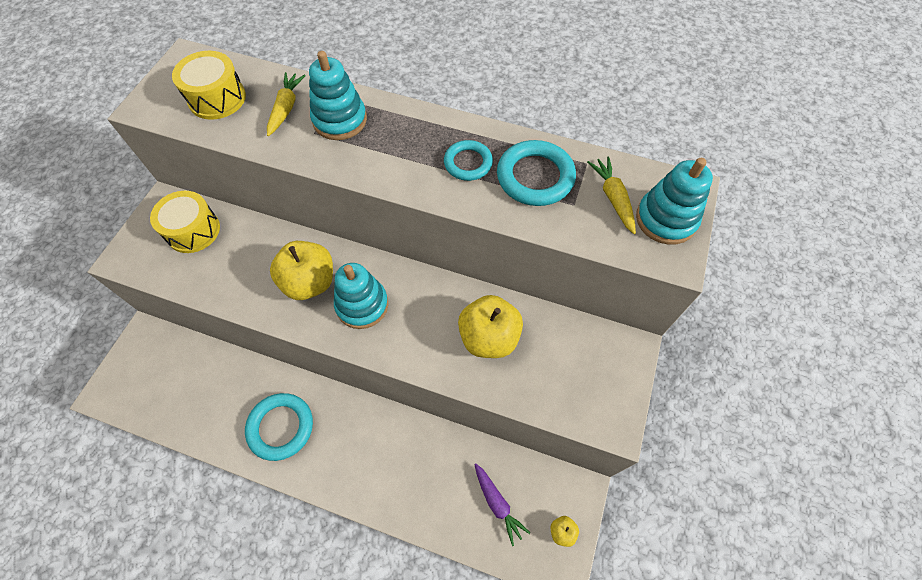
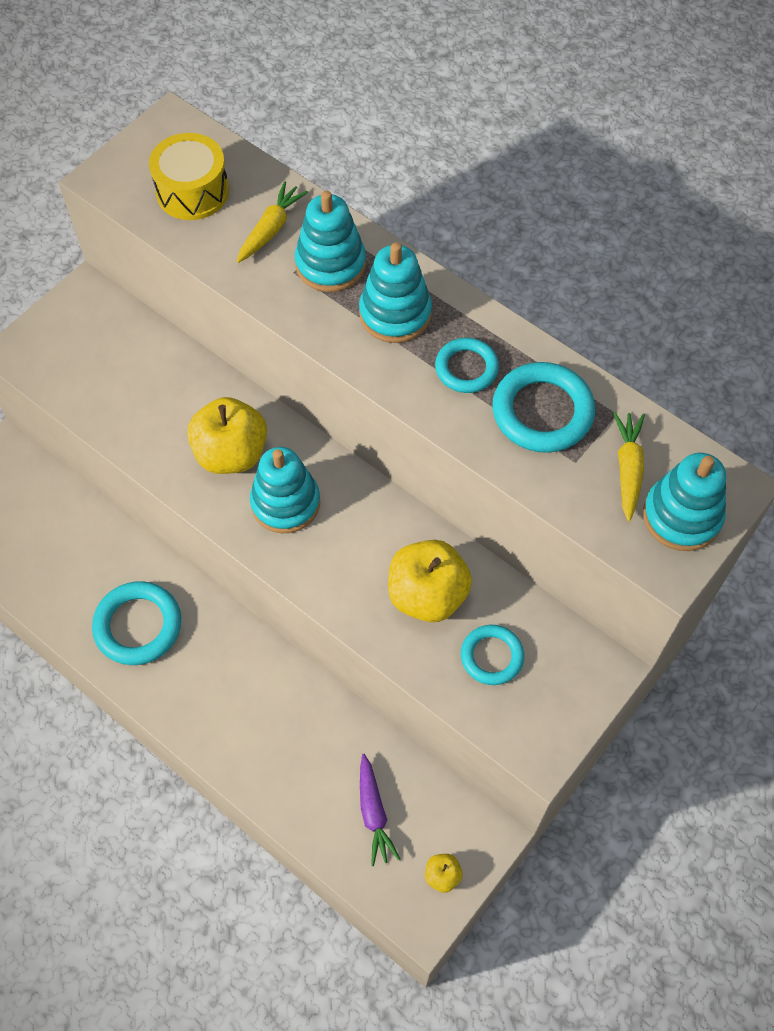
camera: 20 degrees right, 0 degrees up
yellow drum [150,191,220,253] -> none
none -> turquoise stacking toy [359,242,432,343]
none -> turquoise ring [461,625,524,685]

